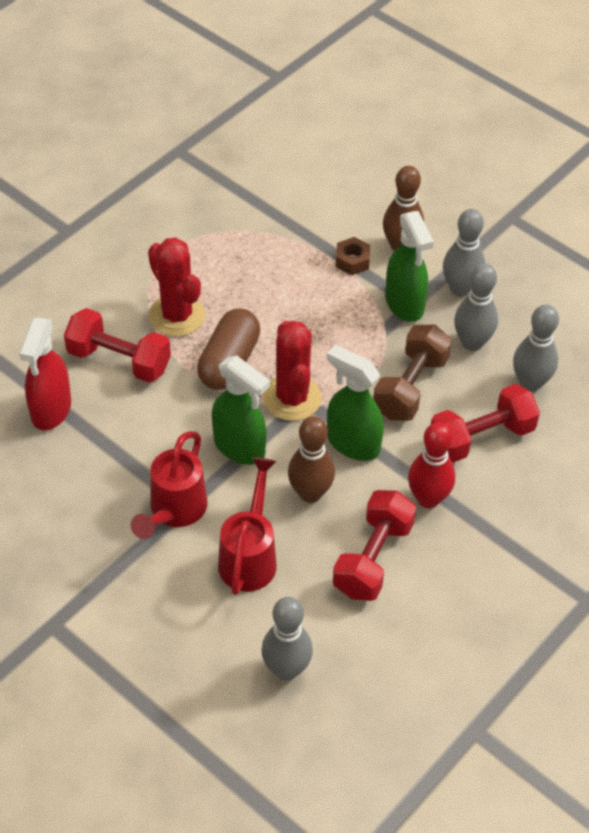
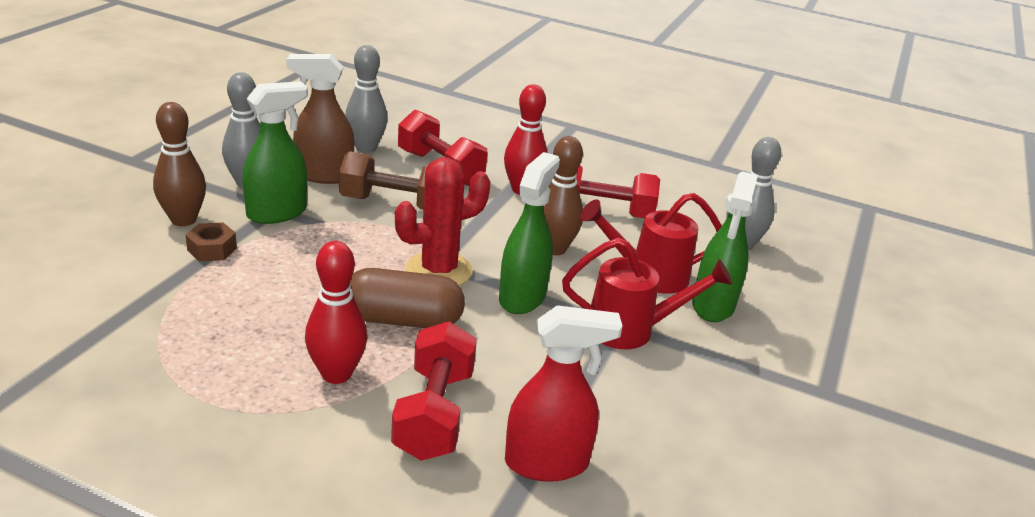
camera: 110 degrees left, 20 degrees down
red cactus [148,237,205,337] -> red bowling pin [305,241,367,384]
green spray bottle [327,345,384,461] -> green spray bottle moved to [692,171,758,322]
grey bowling pin [454,263,498,351] -> brown spray bottle [286,54,354,184]

